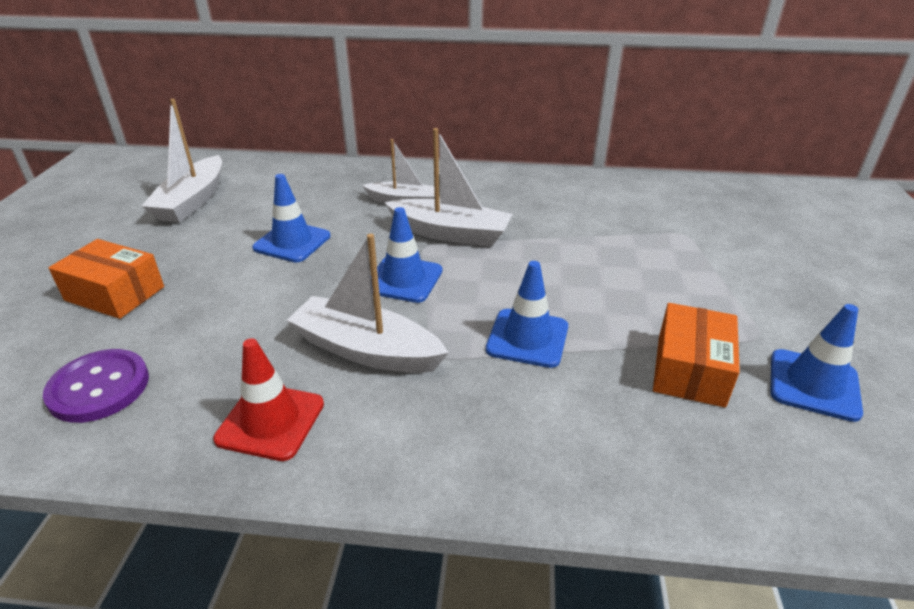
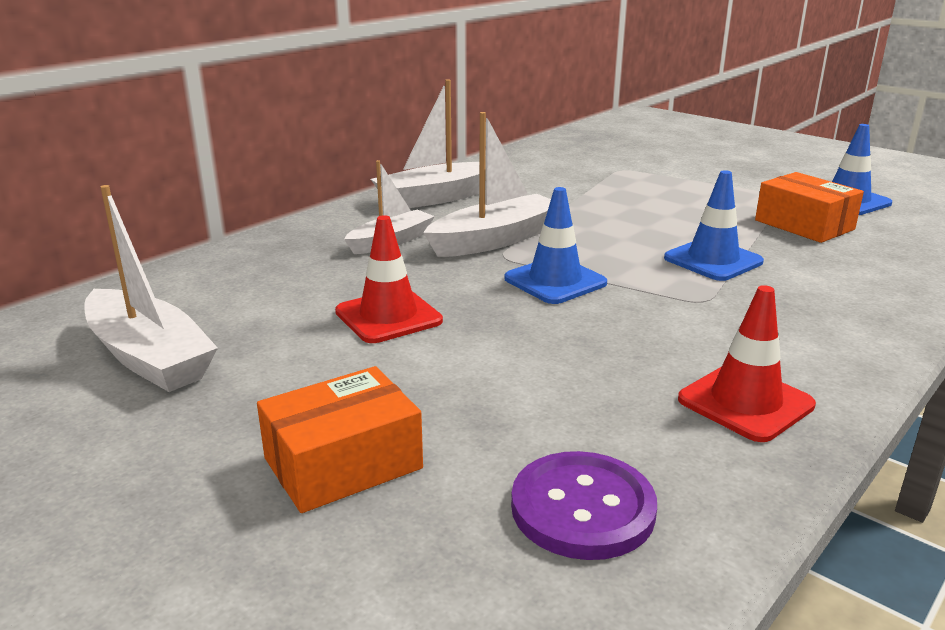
camera: 55 degrees left, 10 degrees down
blue traffic cone [252,174,330,262] -> red traffic cone [335,215,443,343]
white boat [287,234,449,373] -> white boat moved to [371,79,486,208]

